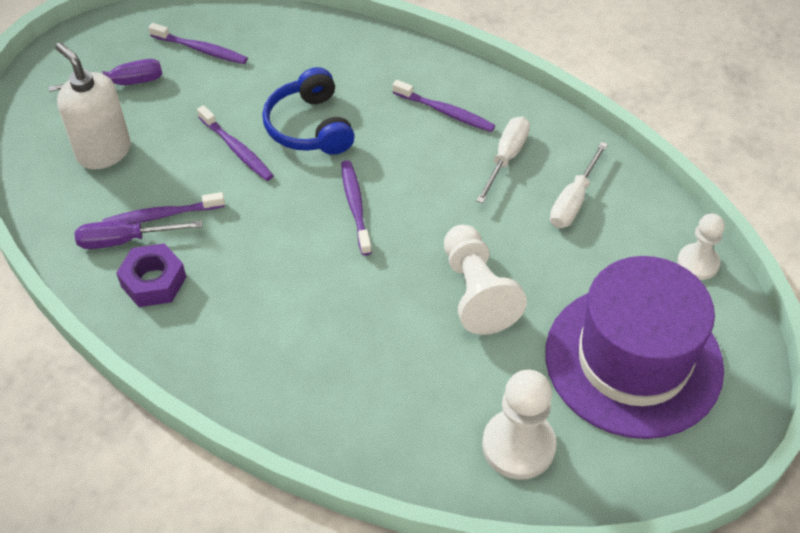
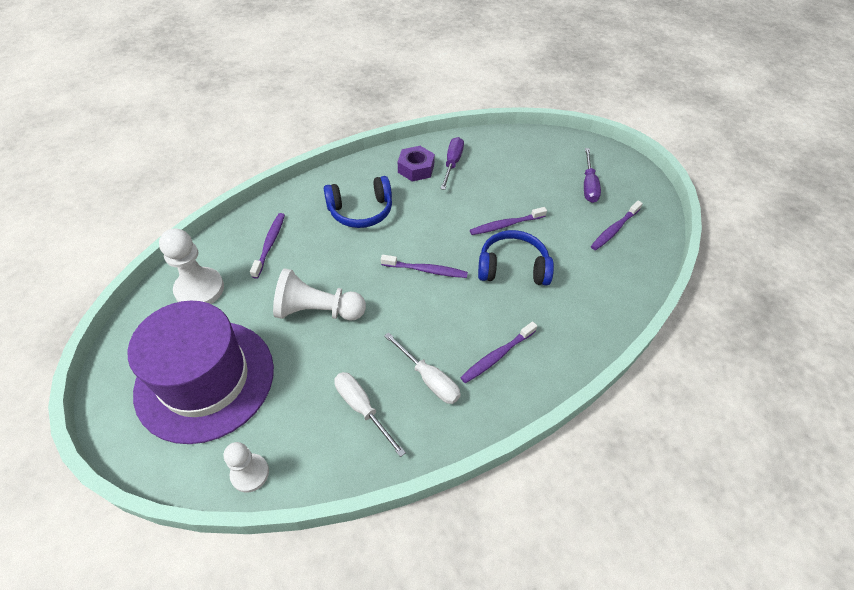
camera: 110 degrees right, 0 degrees up
white soap dispenser [55,42,131,169] -> none
purple toothbrush [103,192,225,224] -> purple toothbrush moved to [250,213,285,279]
none -> blue headphones [324,176,392,228]

